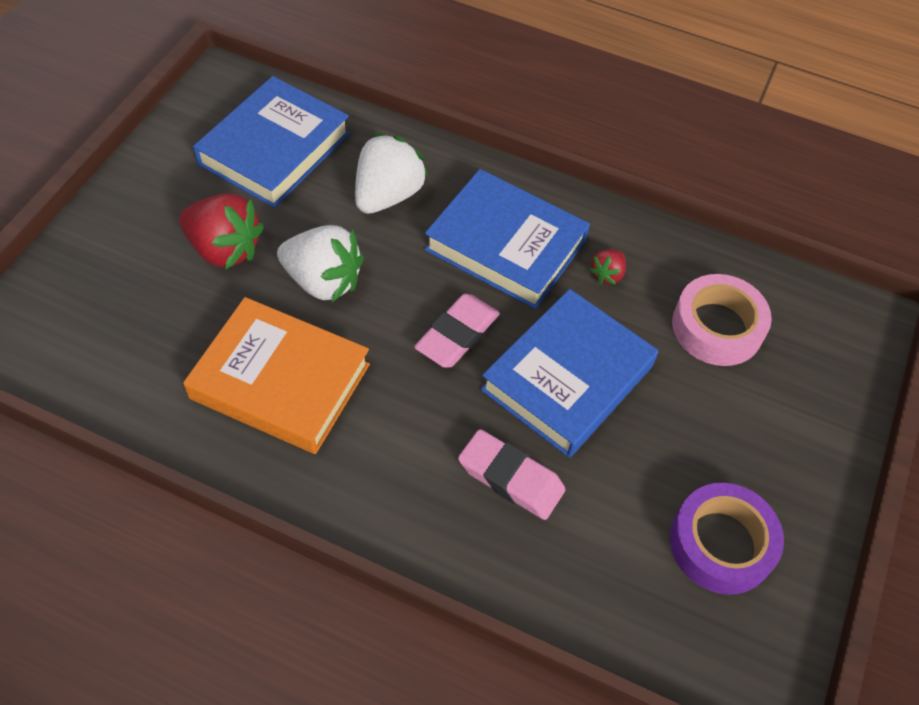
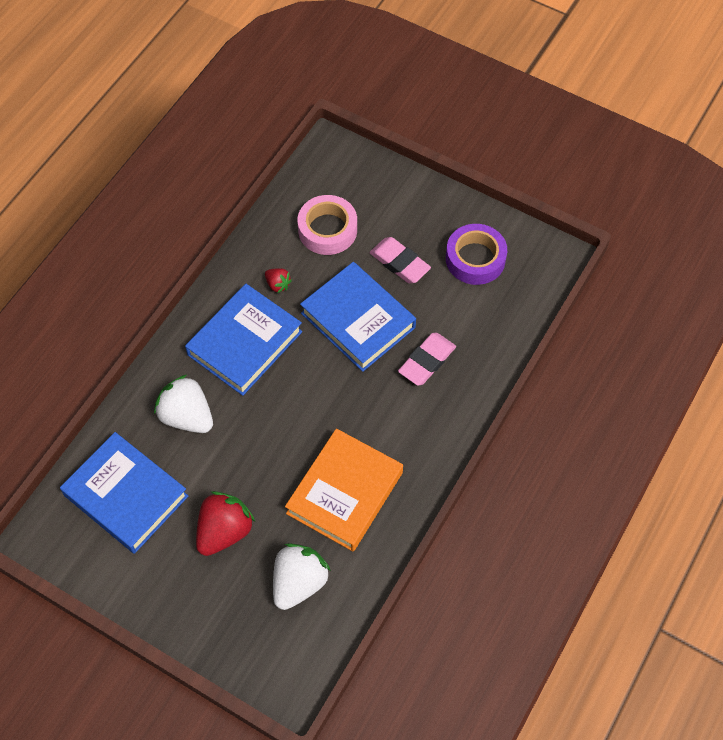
camera: 80 degrees left, 5 degrees up
white strawberry [277,225,364,302] -> white strawberry moved to [273,543,331,610]
pink eraser [414,294,500,368] -> pink eraser moved to [370,237,431,283]

